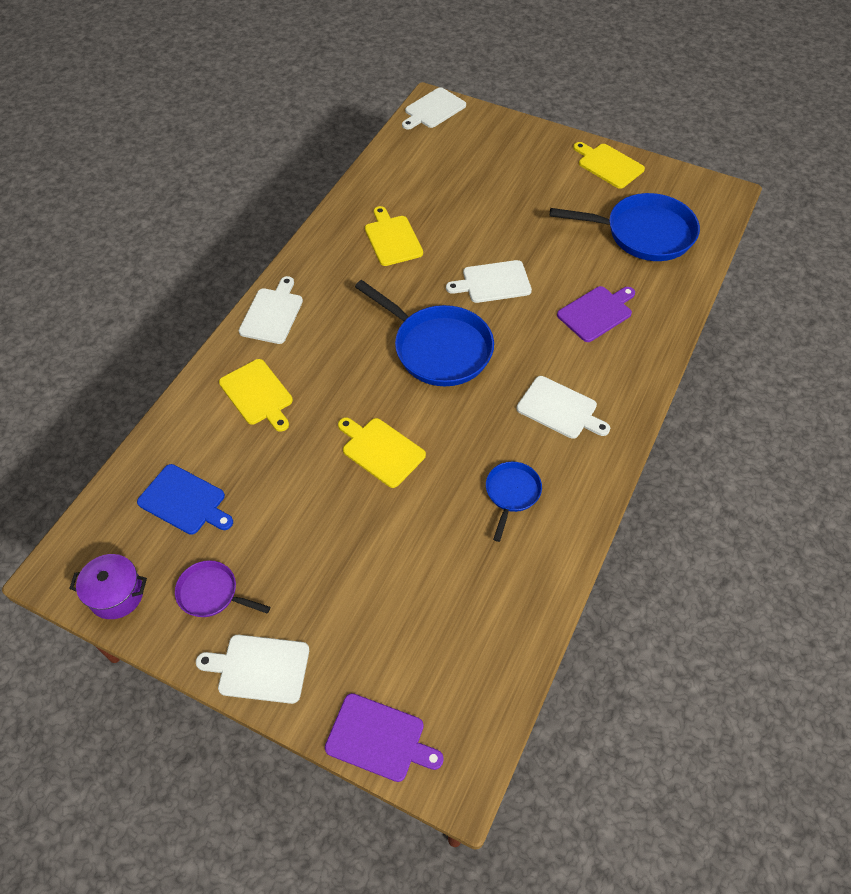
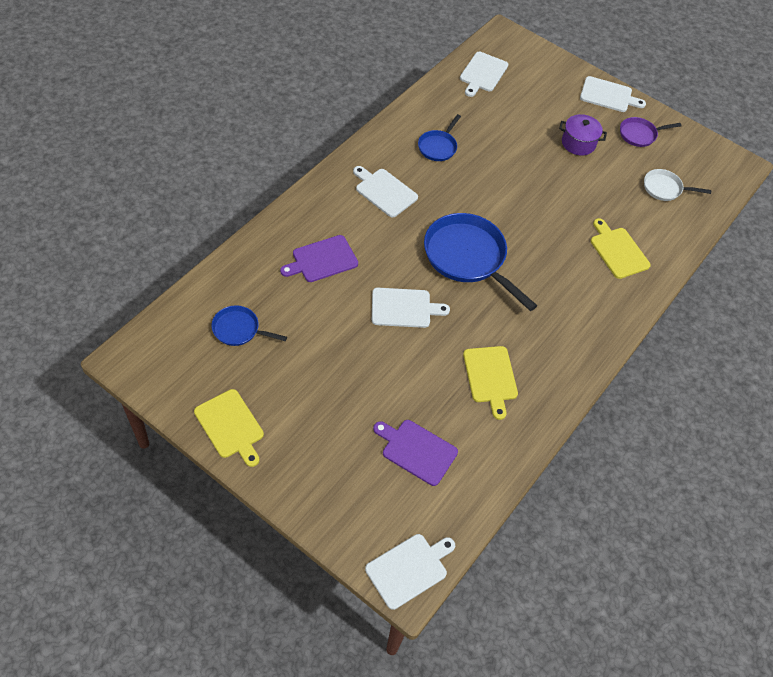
camera: 175 degrees left, 0 degrees up
purple pot [69,554,147,619] -> purple pot moved to [559,114,607,156]
blue cutting board [137,464,233,535] -> white pan [644,169,711,201]
purple pan [175,560,270,617] -> purple pan turned 135 degrees clockwise [620,117,682,147]
white cutting board [239,276,303,344] -> white cutting board moved to [460,52,509,97]
purple cutting board [325,693,444,782] -> purple cutting board moved to [373,420,458,486]
yellow cutting board [338,417,426,488] -> none
blue pan [550,193,700,261] -> blue pan [212,305,287,346], size x0.52

